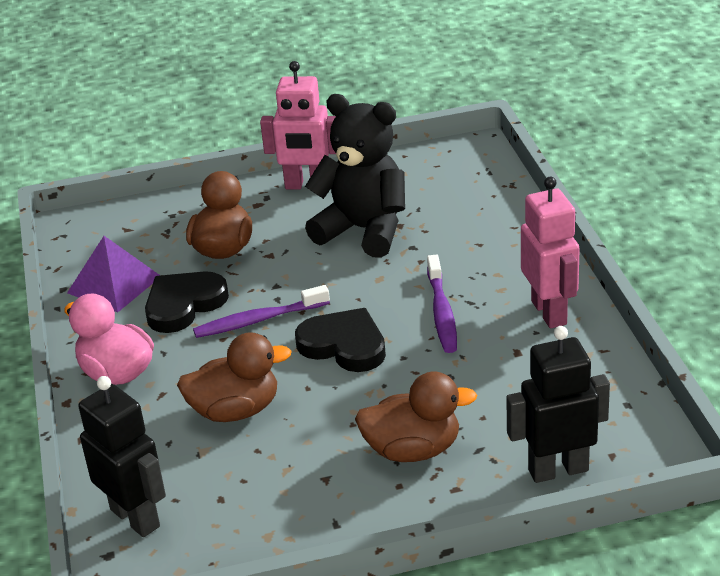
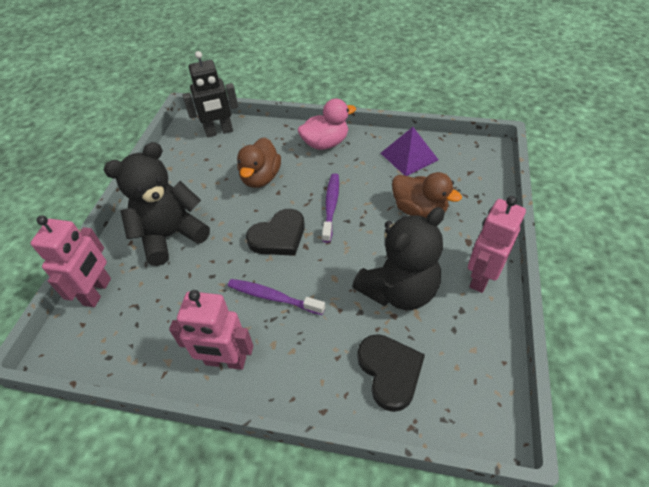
camera: 115 degrees right, 15 degrees up
black heart [145,271,229,333] -> black heart moved to [357,334,425,412]
brown duck [355,372,477,462] -> black teddy bear [104,142,210,266]
black robot [506,326,610,483] -> pink robot [30,215,111,307]

